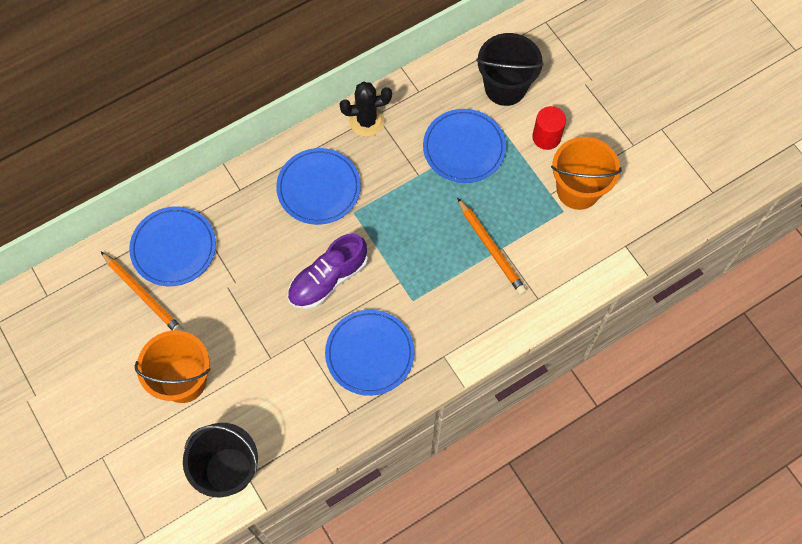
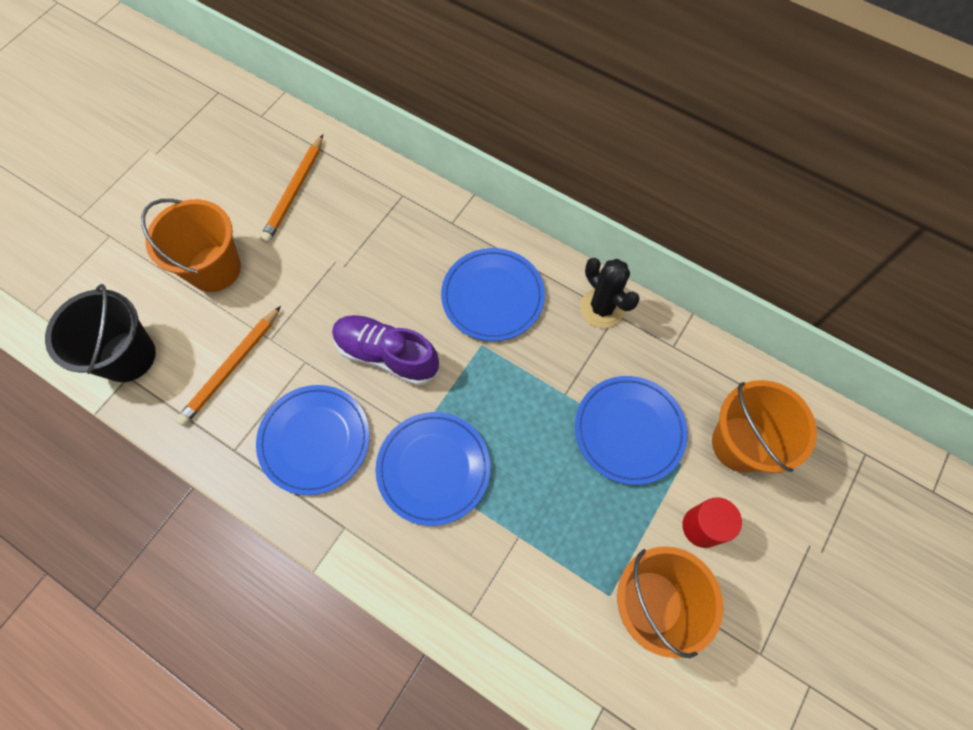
camera: 65 degrees right, 0 degrees up
blue plate [129,207,216,286] -> blue plate moved to [375,412,490,526]
orange pencil [457,198,527,295] -> orange pencil moved to [176,306,281,426]
black bucket [476,33,544,106] -> orange bucket [712,380,817,473]

